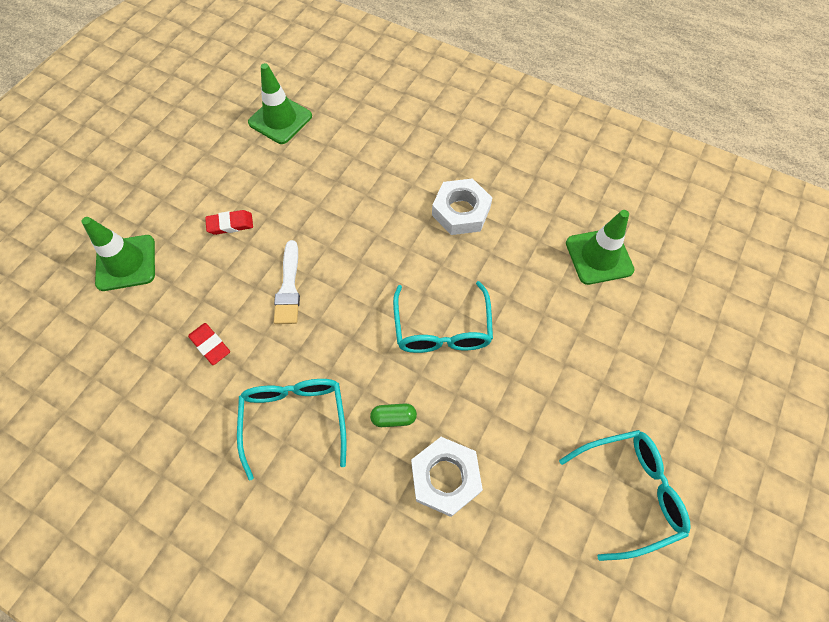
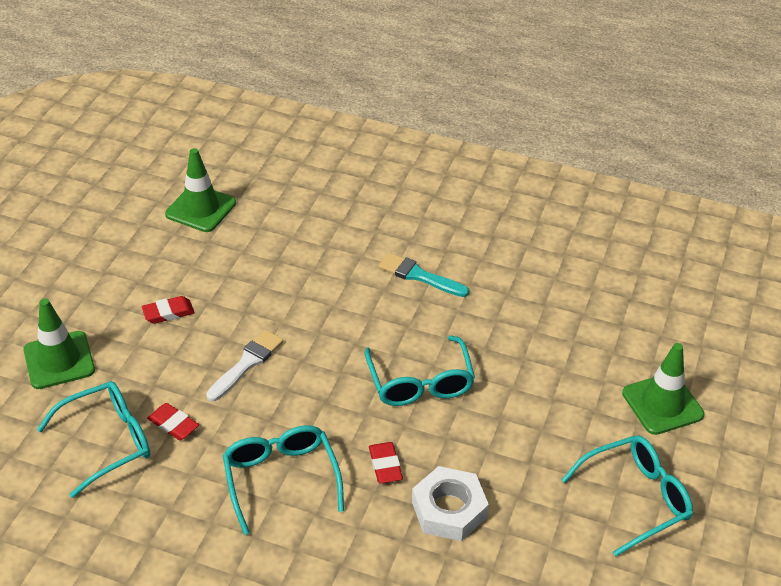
camera: 10 degrees left, 20 degrees down
white brush [274,240,300,324] -> white brush turned 135 degrees counterclockwise [206,330,284,401]
green capsule [370,403,417,427] -> red eraser [369,442,403,483]
white nut [432,178,492,235] -> turquoise brush [378,252,469,297]
green traffic cone [566,210,635,285] -> green traffic cone moved to [622,343,704,435]
none -> turquoise glasses [37,381,150,498]

